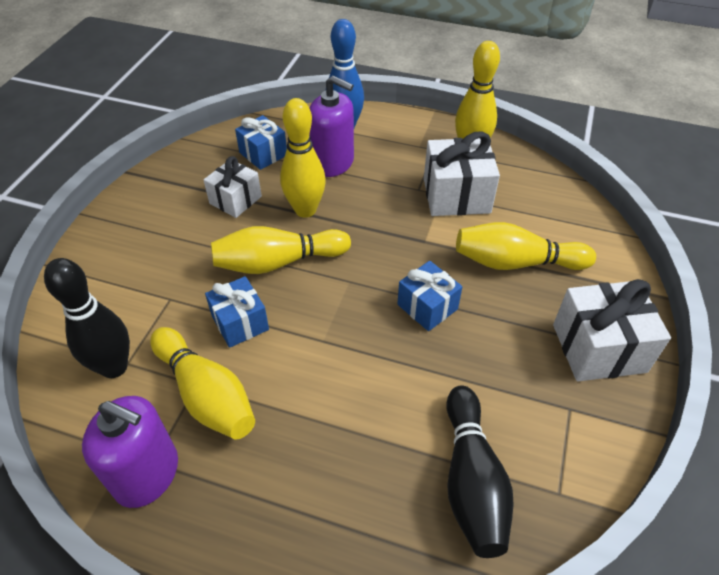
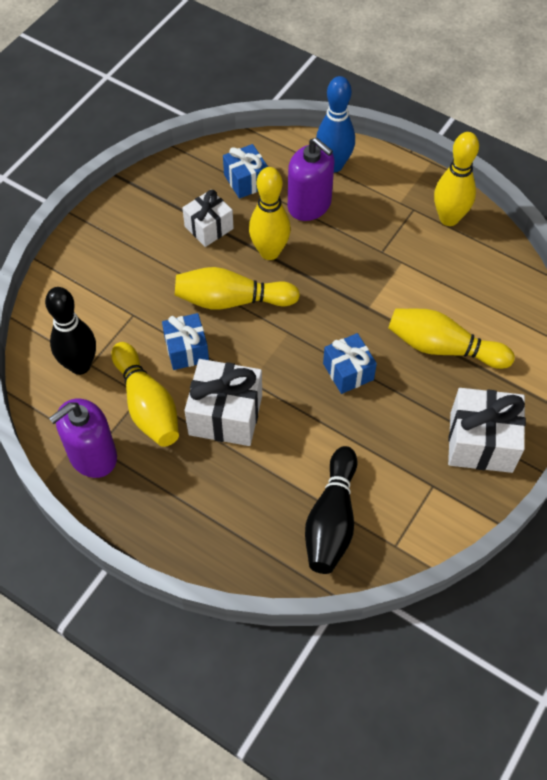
camera: 15 degrees right, 10 degrees up
purple soap dispenser [82,396,178,508] -> purple soap dispenser turned 105 degrees clockwise [49,399,117,478]
white gift [424,132,500,216] -> white gift moved to [185,359,262,446]

